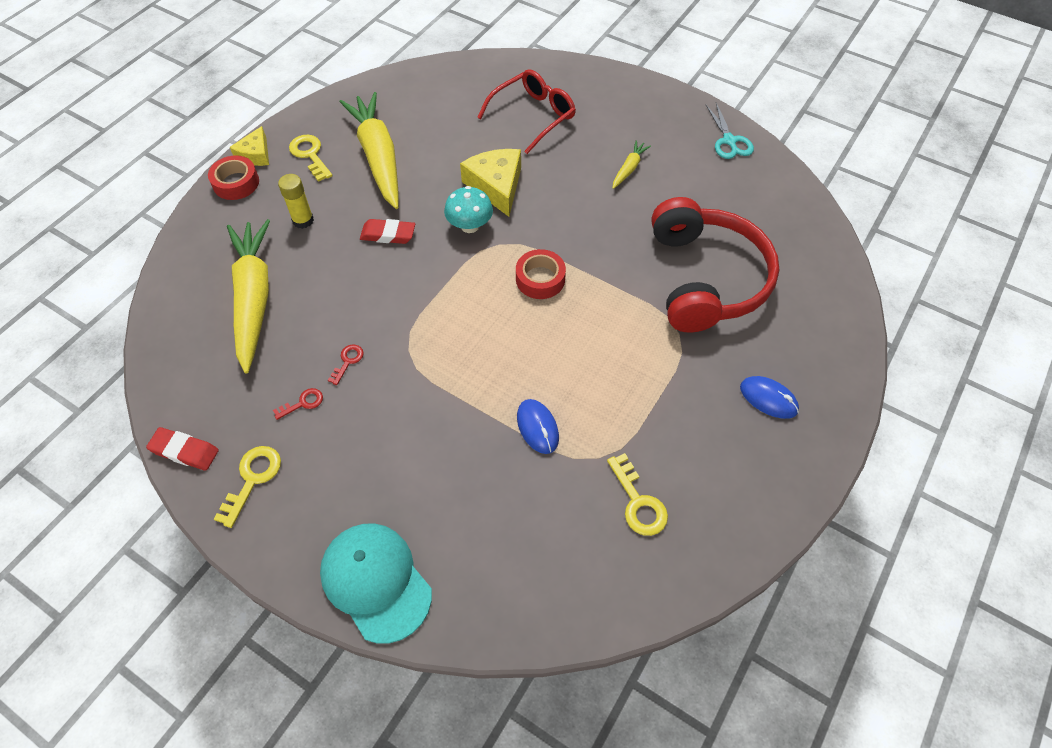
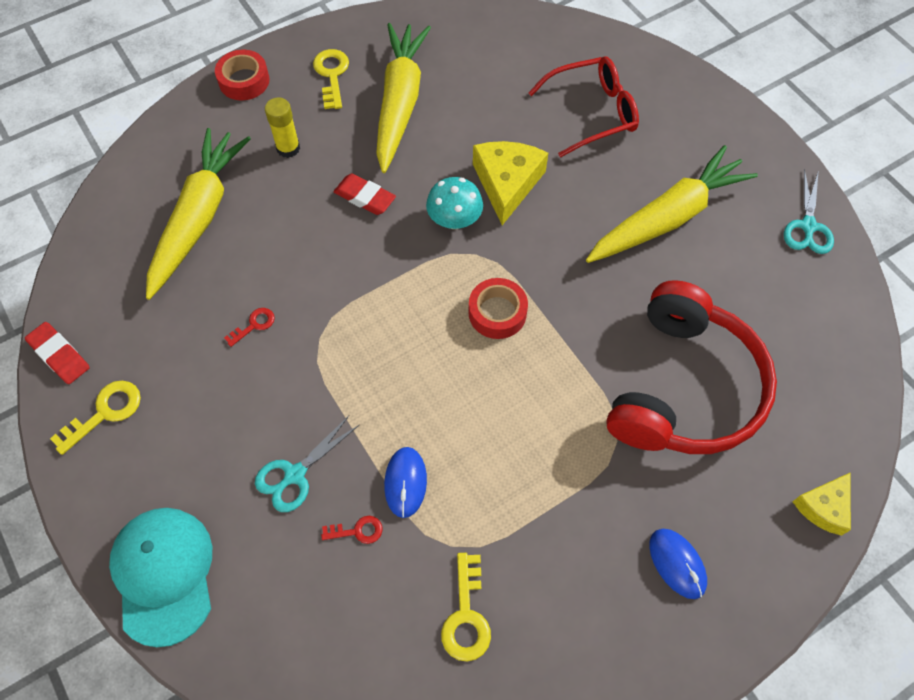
camera: 25 degrees right, 5 degrees up
yellow cheese [230,126,269,166] -> yellow cheese moved to [793,473,851,536]
red key [273,388,323,420] -> red key moved to [321,516,383,544]
yellow carrot [613,140,651,189] -> yellow carrot [586,145,758,263], size x2.30
none -> turquoise scissors [255,416,359,512]

